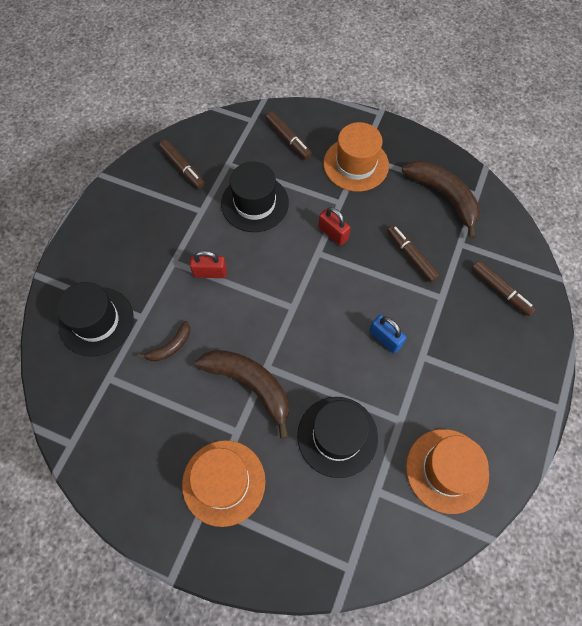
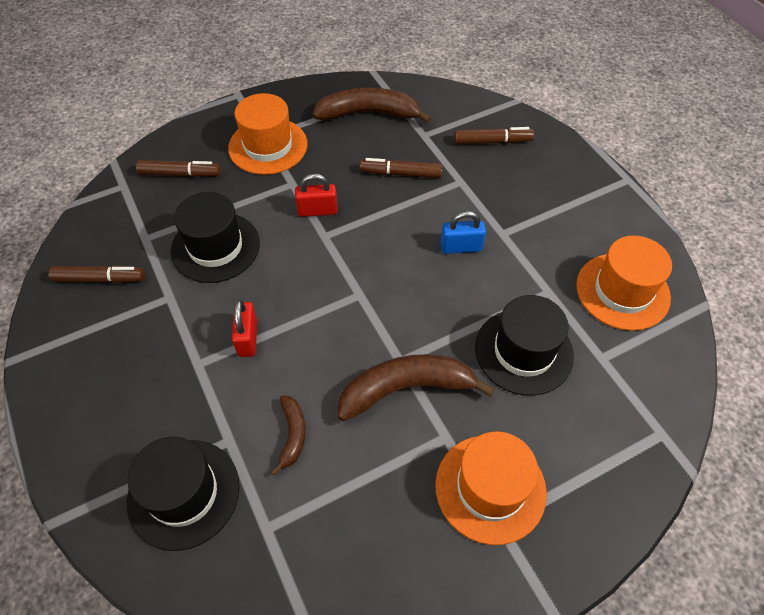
camera: 50 degrees left, 10 degrees down
red padlock [190,251,227,278] -> red padlock turned 45 degrees counterclockwise [232,300,257,357]

